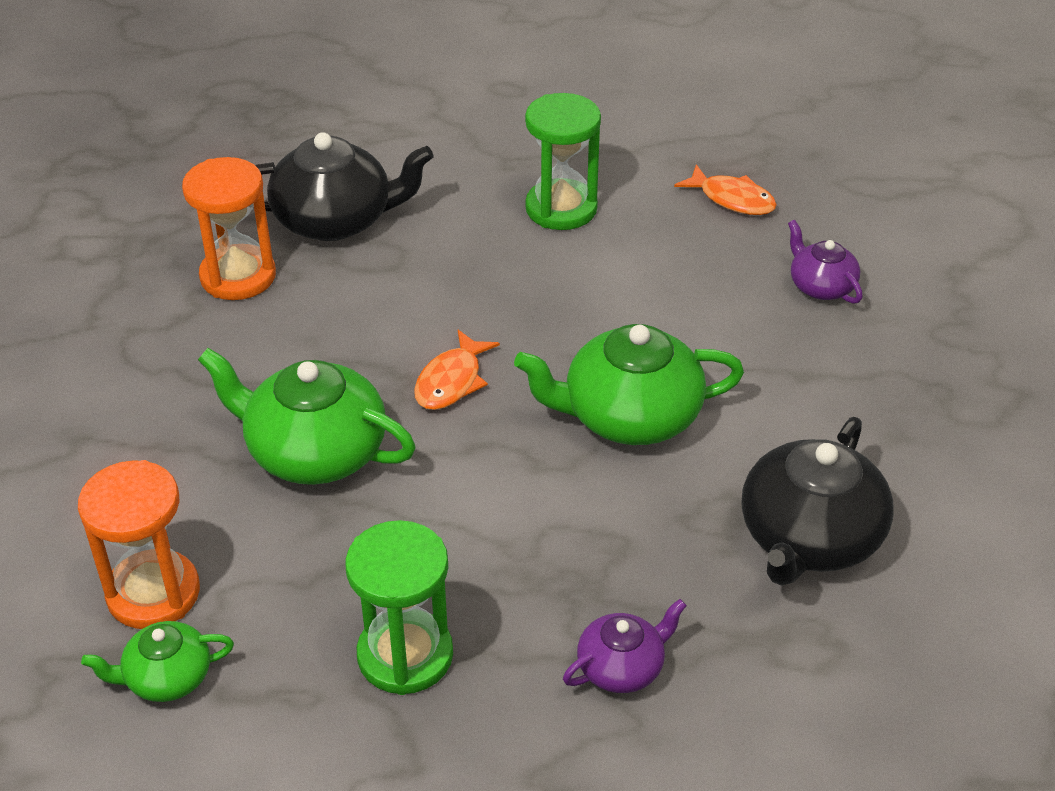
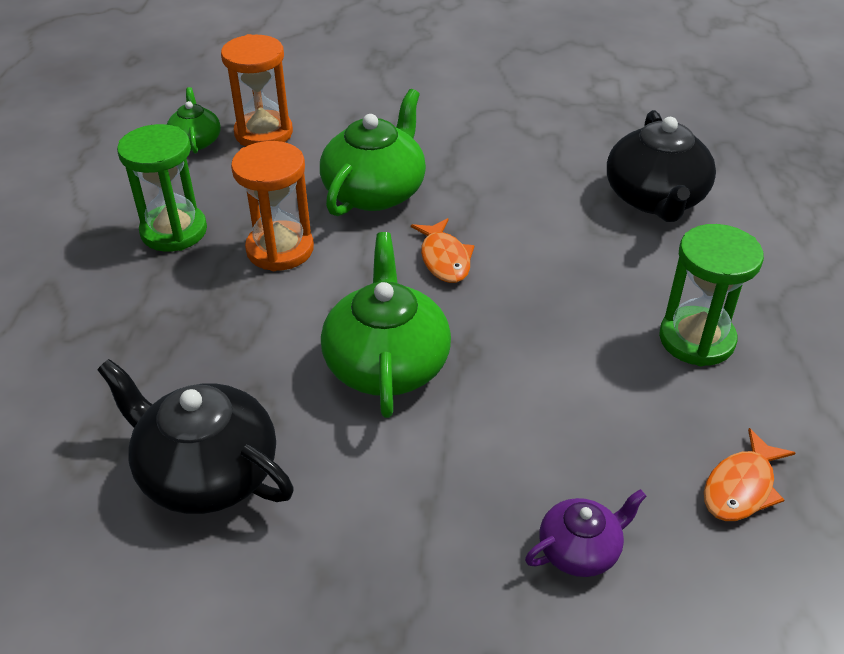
camera: 95 degrees right, 0 degrees up
orange hourglass [182,157,276,300] -> orange hourglass moved to [231,141,314,271]
orange fish [414,330,500,410] -> orange fish turned 135 degrees counterclockwise [411,218,474,283]
purple teapot [563,599,687,693] -> none

